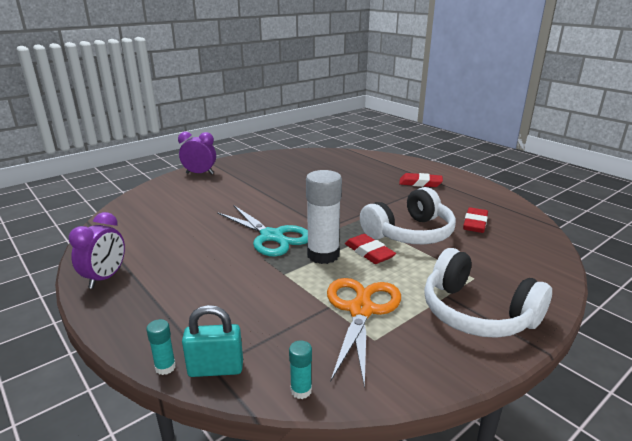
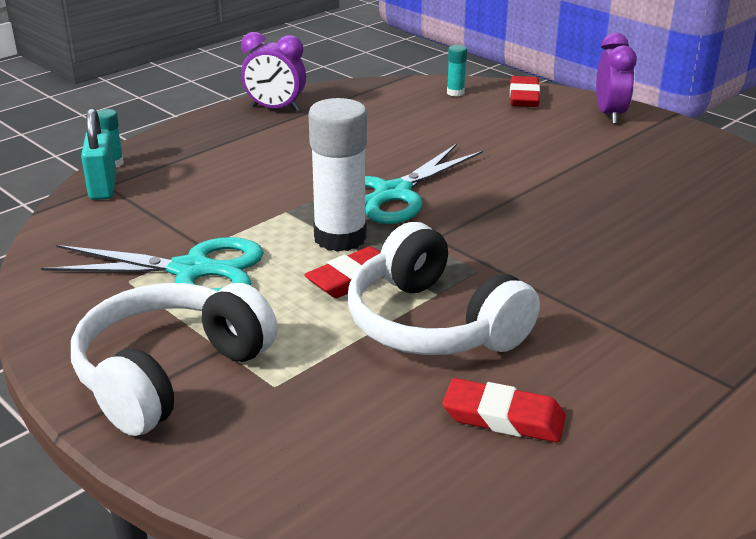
camera: 85 degrees right, 5 degrees up
turquoise glue stick [289,340,312,399] -> turquoise glue stick moved to [447,45,467,96]
orange scissors [327,278,401,389] -> turquoise scissors [41,237,264,291]
red eraser [399,173,443,187] -> red eraser moved to [510,76,540,107]

